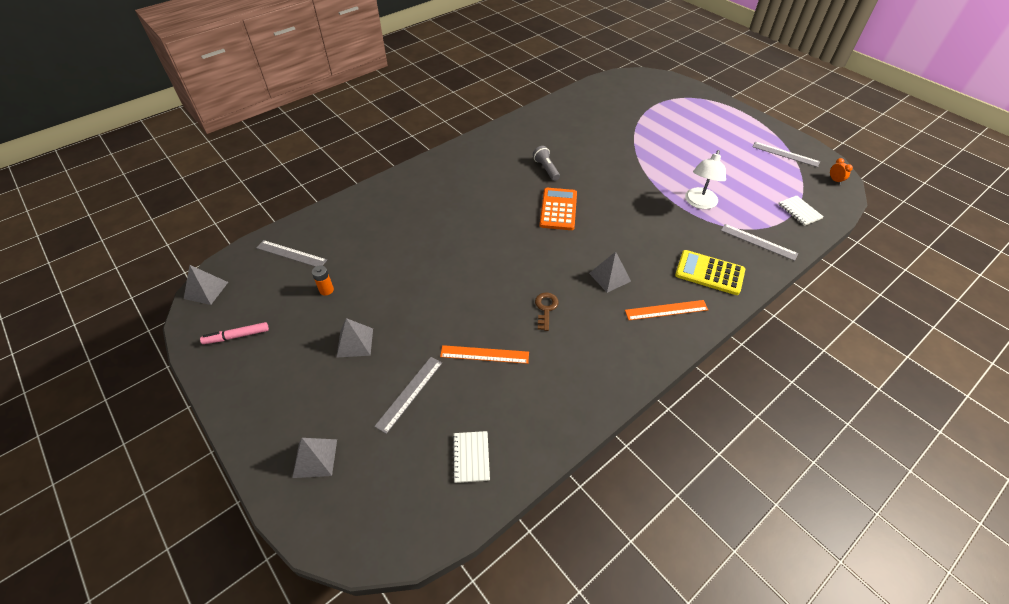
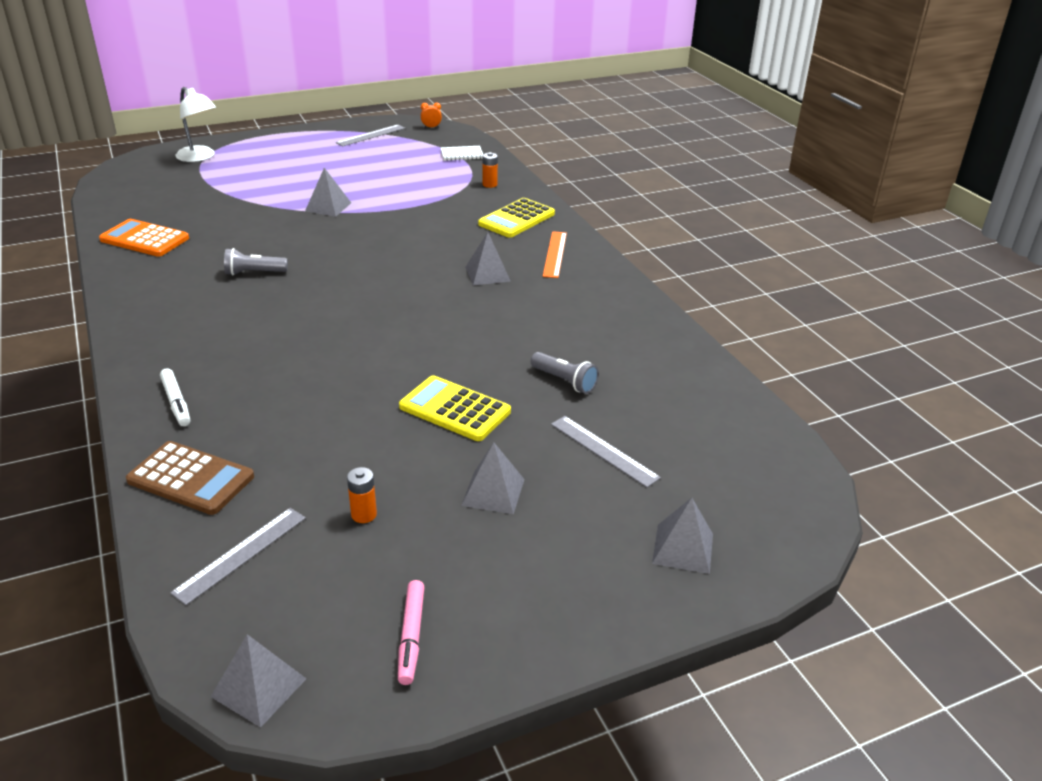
camera: 75 degrees left, 15 degrees down
orange ruler [440,345,529,364] -> grey flashlight [531,352,599,394]
white notebook [452,431,490,483] -> none
brown key [535,292,559,331] -> none
orange calculator [540,188,577,230] -> orange calculator moved to [99,219,189,257]
white lamp [685,150,726,209] -> white lamp moved to [175,87,216,162]
grey ruler [721,224,798,261] -> orange battery [482,152,498,188]
none -> brown calculator [126,441,254,515]
none -> white marker [160,368,190,426]
none -> grey pyramid [305,168,351,217]
none -> yellow calculator [399,375,511,441]

